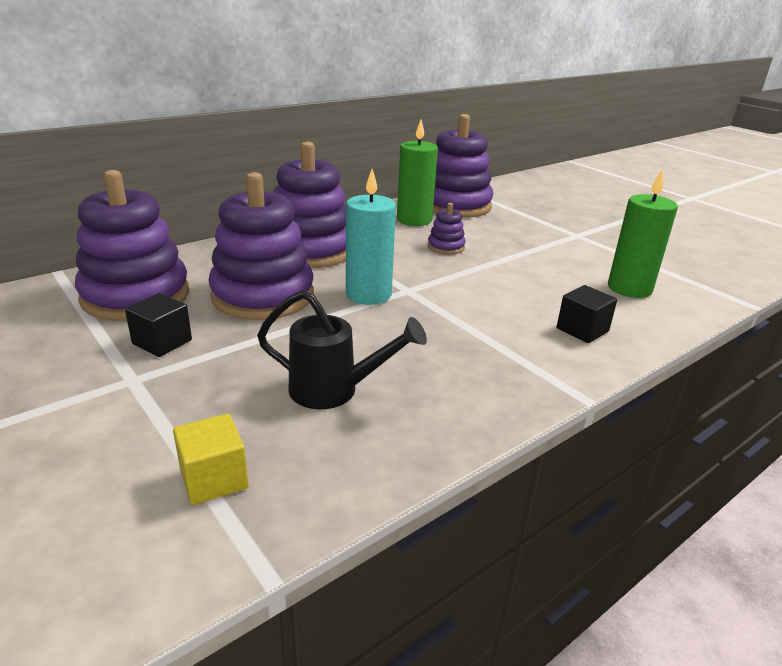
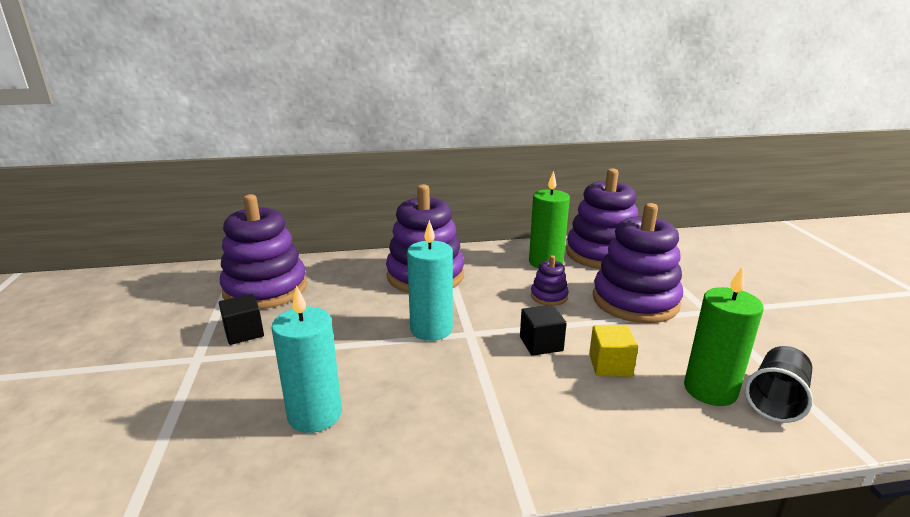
camera: 30 degrees right, 5 degrees down
yellow cube [173,413,248,505] -> yellow cube moved to [589,325,638,377]
purple stacking toy [209,172,314,320] -> purple stacking toy moved to [593,203,683,323]
black watering can [257,290,427,409] -> turquoise candle [272,286,342,433]
black cube [557,285,617,343] -> black cube moved to [520,305,567,356]
none -> black cup [745,346,813,423]

